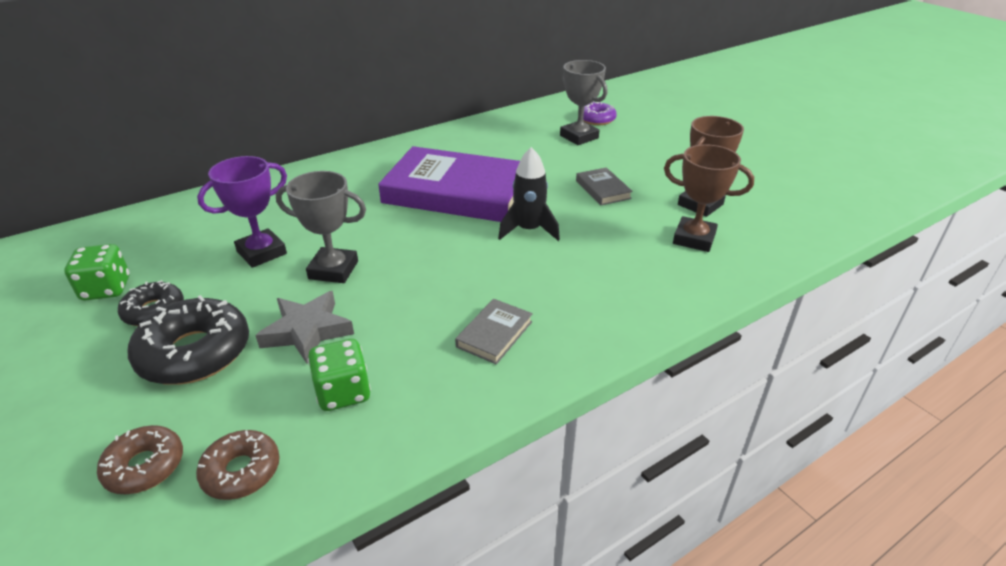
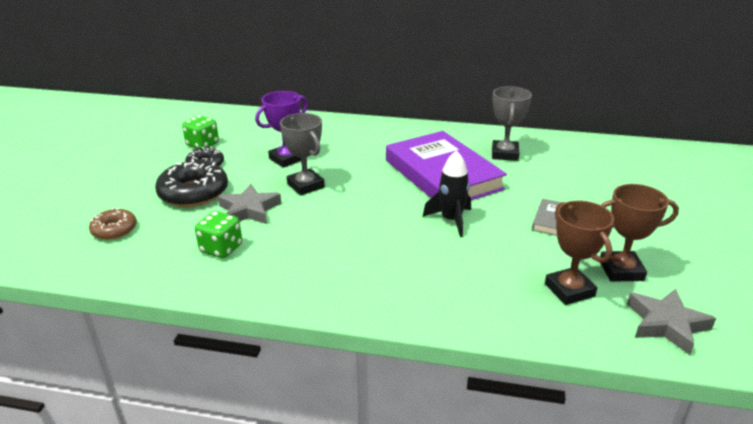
camera: 45 degrees right, 5 degrees down
brown donut [196,430,280,500] -> none
purple trophy [197,156,287,268] -> purple trophy turned 45 degrees counterclockwise [255,91,308,168]
grey book [455,299,533,364] -> none
grey trophy [560,60,607,145] -> grey trophy moved to [492,86,532,161]
purple donut [583,101,617,125] -> none
none -> grey star [627,289,716,355]

